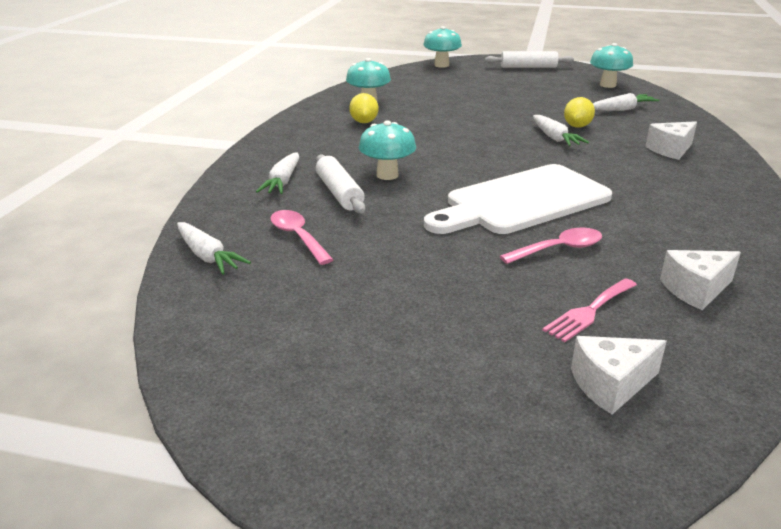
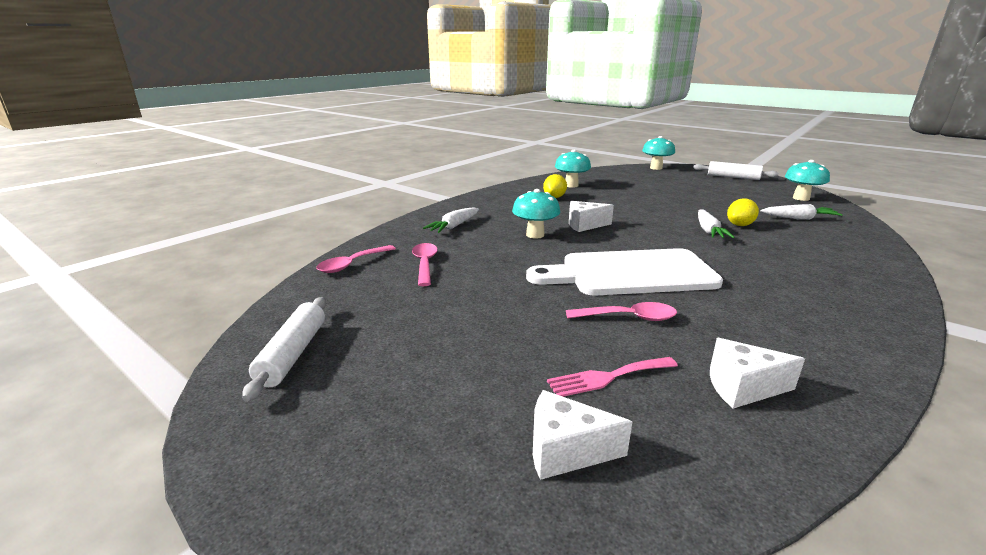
camera: 25 degrees right, 5 degrees down
white carrot [177,222,251,275] -> pink spoon [316,245,396,273]
white rolling pin [316,154,365,214] -> white rolling pin moved to [242,297,326,402]
white cheese [645,121,697,160] -> white cheese moved to [569,201,614,232]

